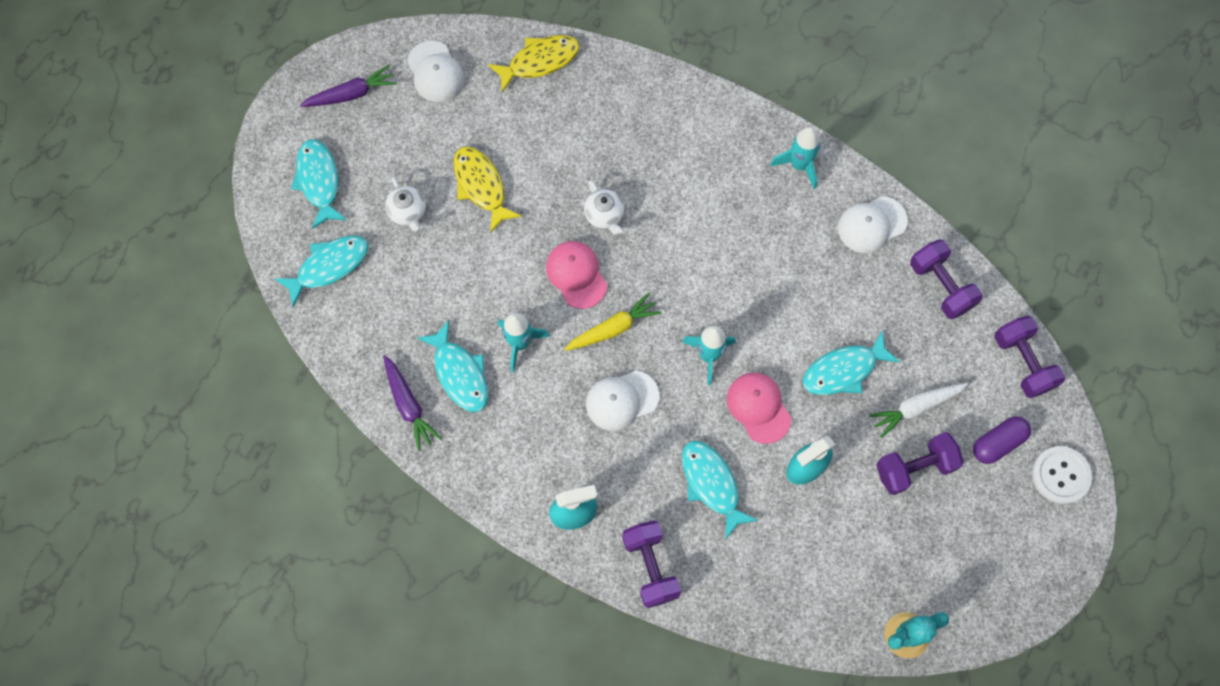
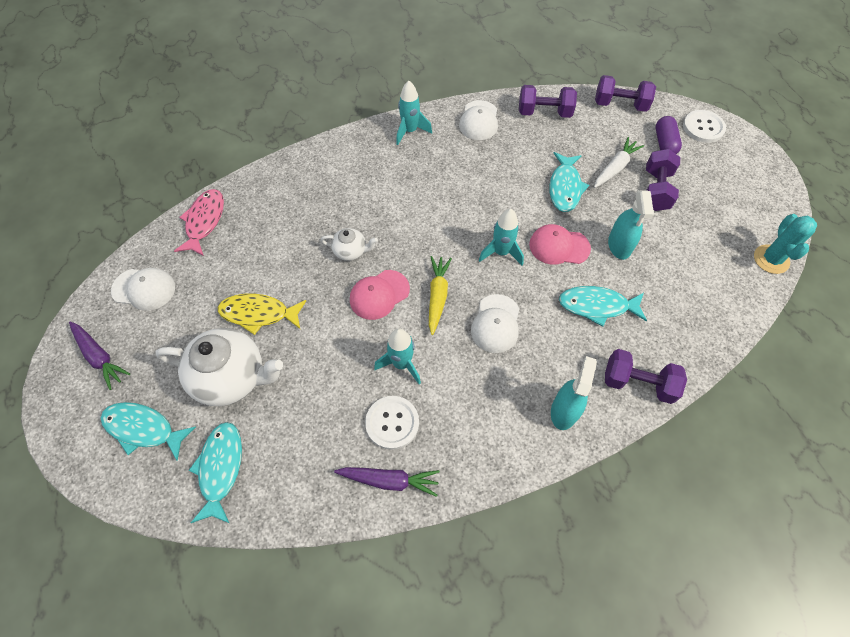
camera: 55 degrees left, 10 degrees down
purple carrot [300,65,397,107] -> purple carrot turned 120 degrees clockwise [69,321,130,390]
white teapot [385,177,426,232] -> white teapot [155,328,283,406], size x2.01
turquoise fish [417,320,488,412] -> white button [365,396,419,450]
yellow fish [488,35,580,93] -> pink fish [174,189,224,256]
pink cap [546,241,607,309] -> pink cap turned 45 degrees counterclockwise [350,270,410,320]
white carrot [869,383,968,438] -> white carrot turned 150 degrees counterclockwise [594,137,644,188]

